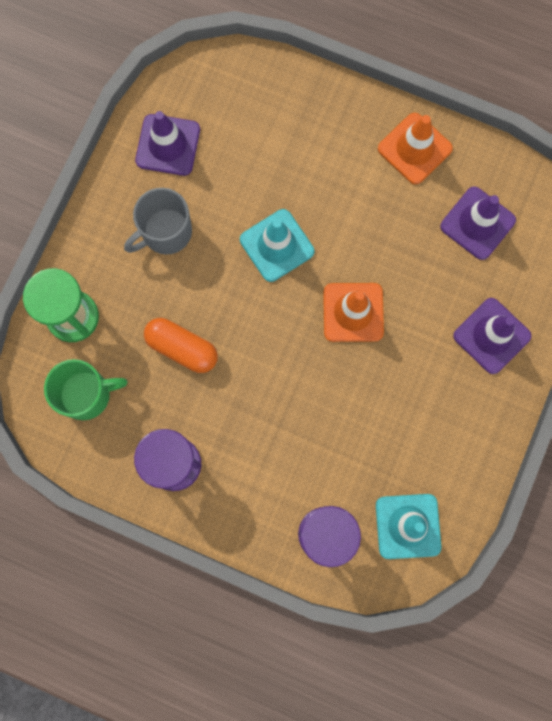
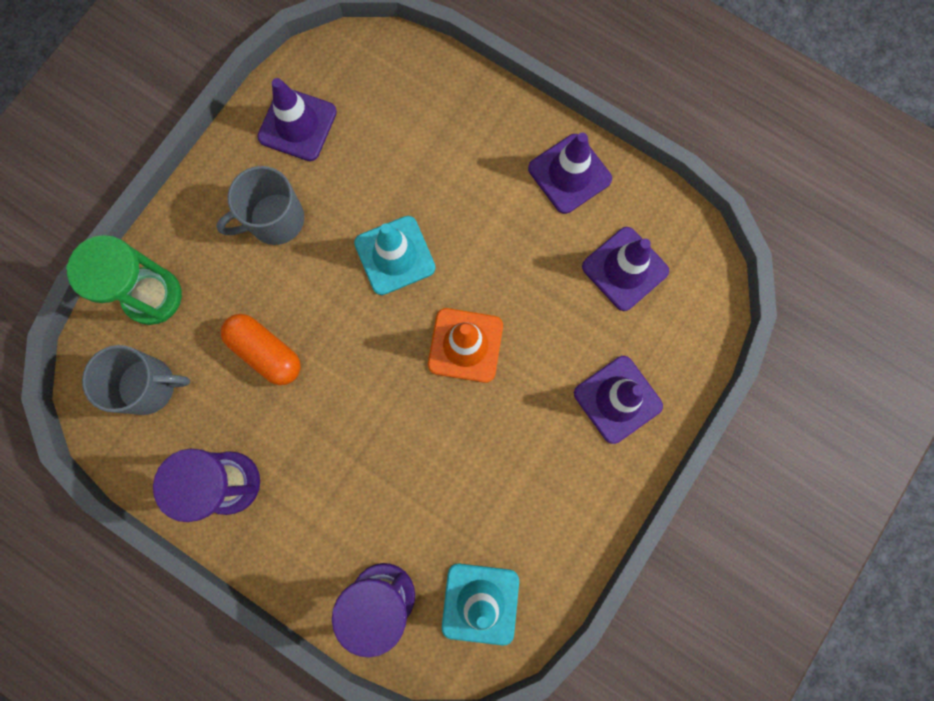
camera: 10 degrees right, 0 degrees up
green mug [44,359,128,420] -> grey mug [82,345,190,415]
orange traffic cone [378,113,453,185] -> purple traffic cone [528,133,612,214]

